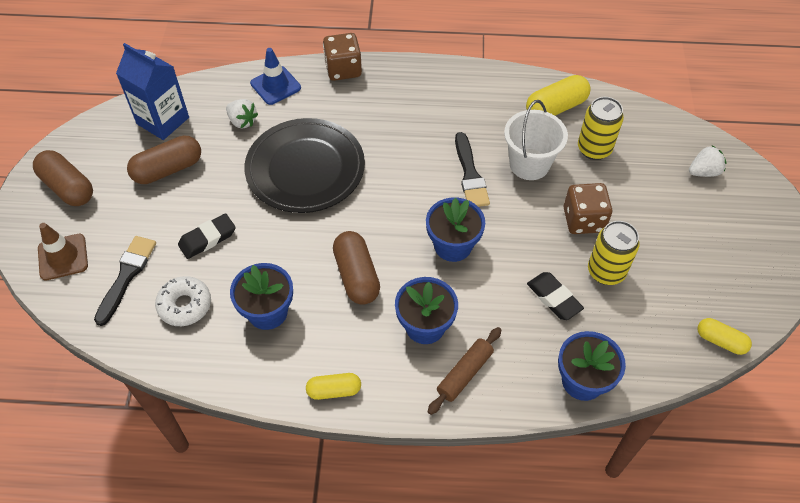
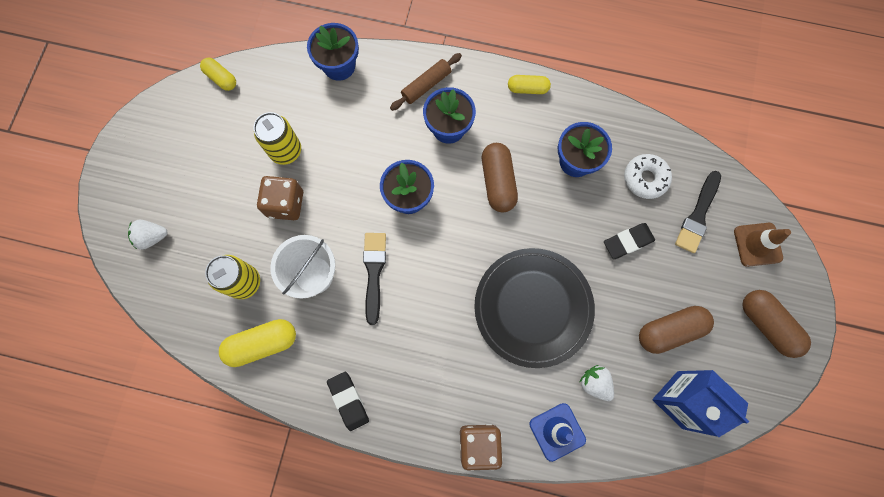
camera: 170 degrees left, 20 degrees up
black eraser [527,272,584,320] -> black eraser moved to [327,372,369,431]

